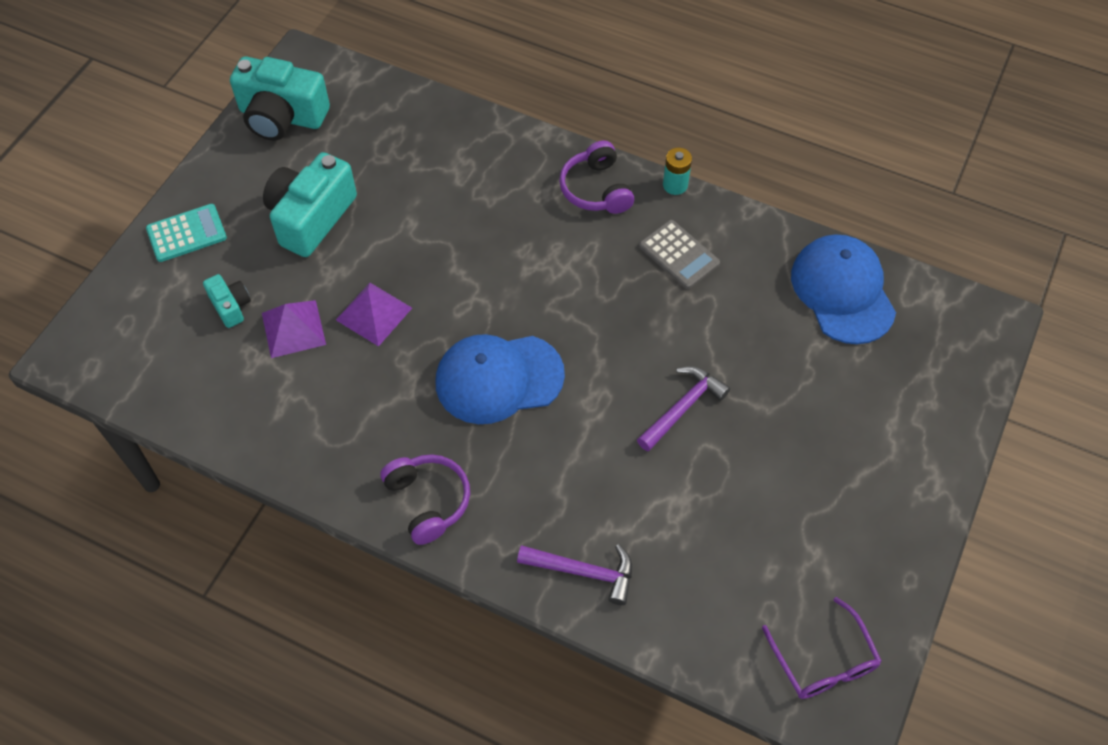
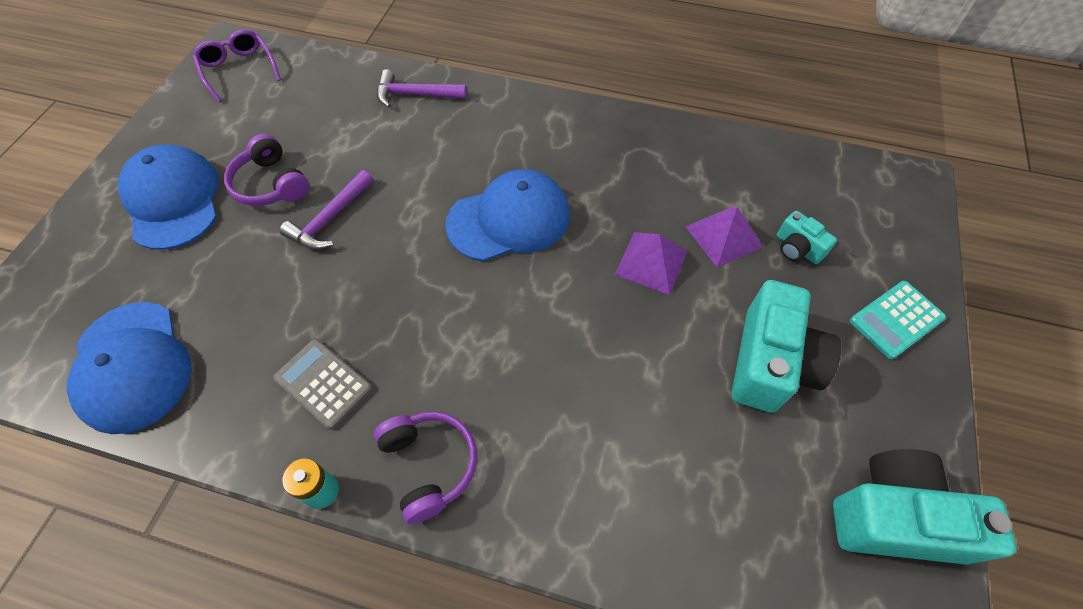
camera: 170 degrees right, 0 degrees up
purple headphones [380,454,470,545] -> purple headphones moved to [224,134,309,206]
none -> blue cap [118,144,219,250]

